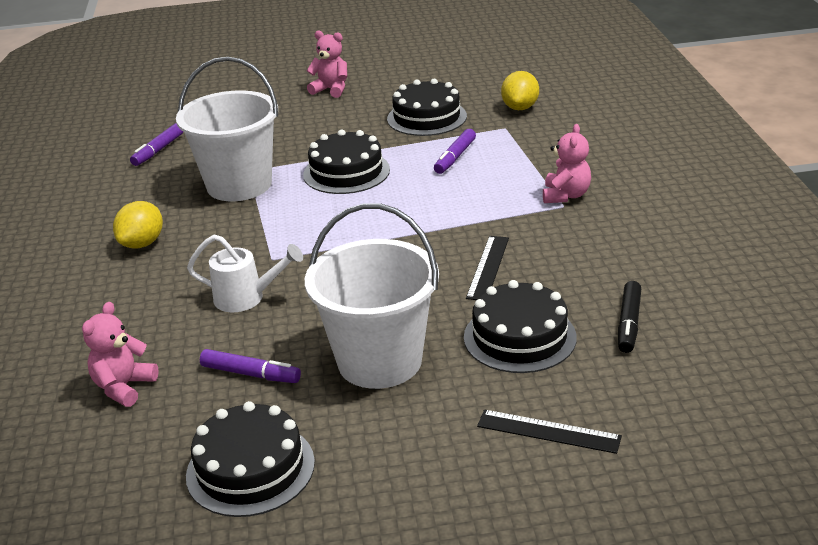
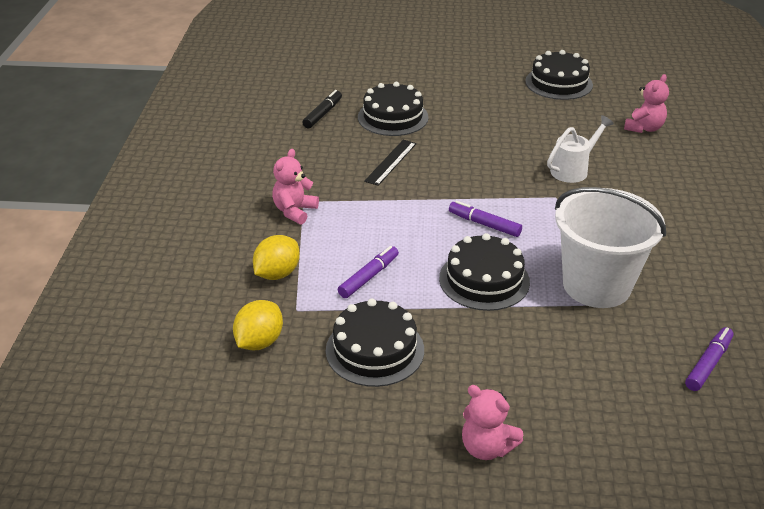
camera: 170 degrees left, 5 degrees up
yellow lemon [113,201,163,249] -> yellow lemon moved to [253,235,300,280]
white watering can [187,235,303,312] -> white watering can turned 120 degrees clockwise [547,115,614,183]
purple marker [200,349,301,383] -> purple marker moved to [449,201,522,237]
white bucket [305,203,439,389] -> none
black ruler [477,410,622,454] -> none

